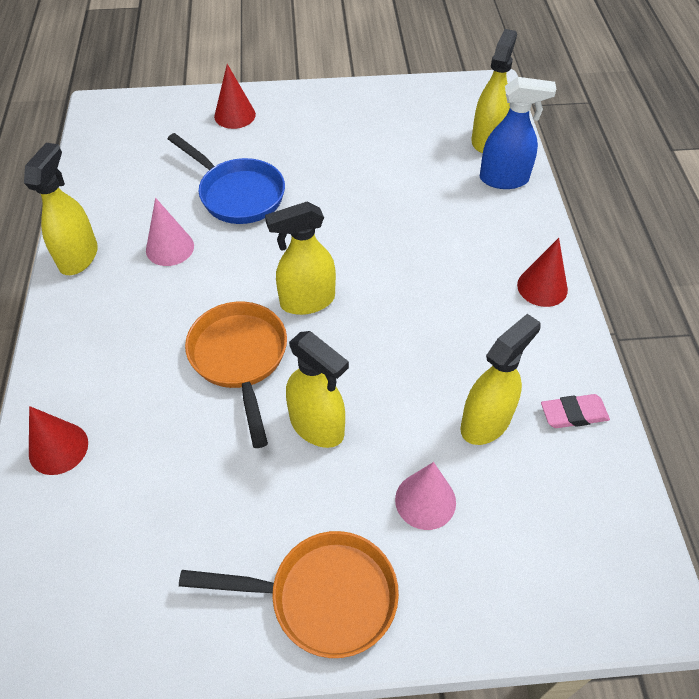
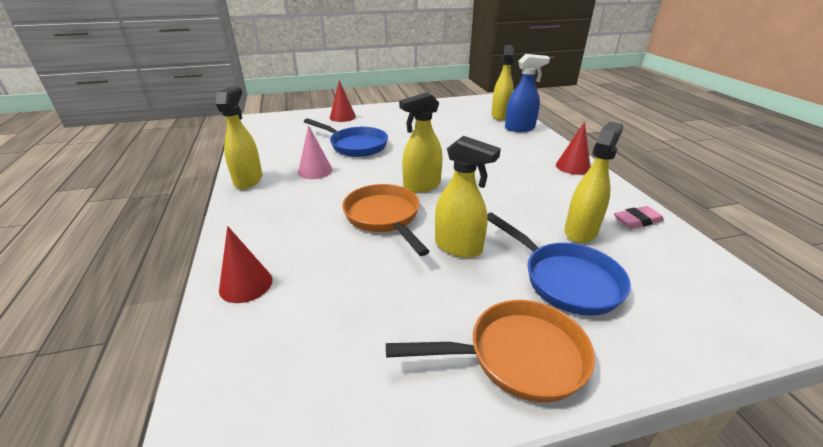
camera: 10 degrees left, 20 degrees down
pink cone [395,462,456,530] -> blue pan [487,212,631,316]

